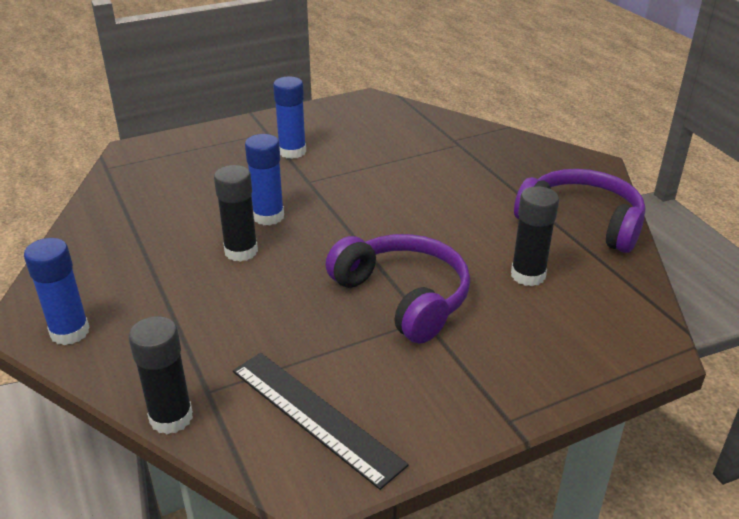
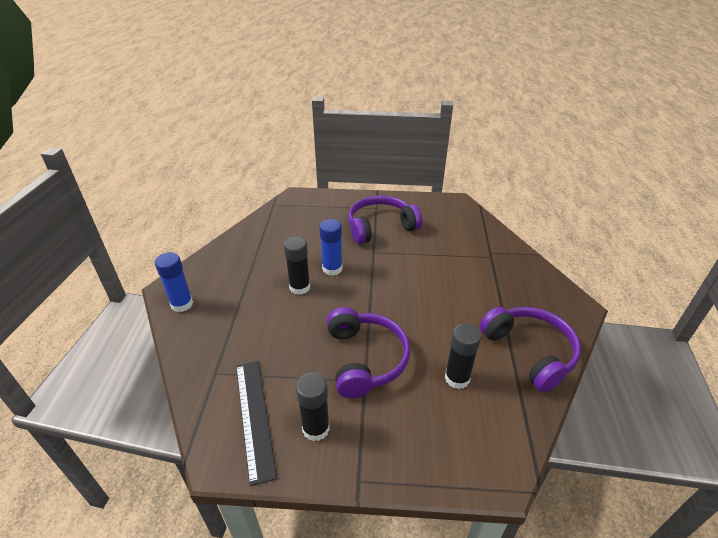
camera: 30 degrees right, 5 degrees up
black glue stick [129,316,193,434] -> black glue stick moved to [296,373,330,441]
blue glue stick [273,77,306,159] -> purple headphones [348,195,422,244]

